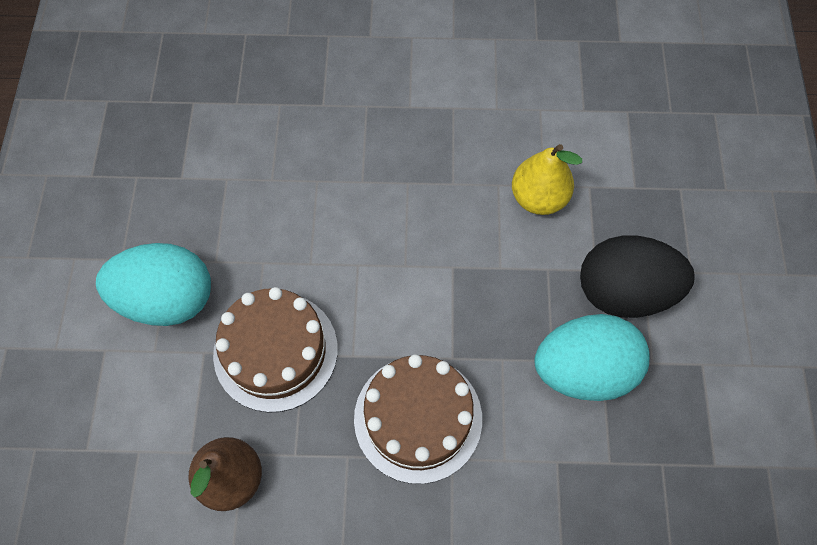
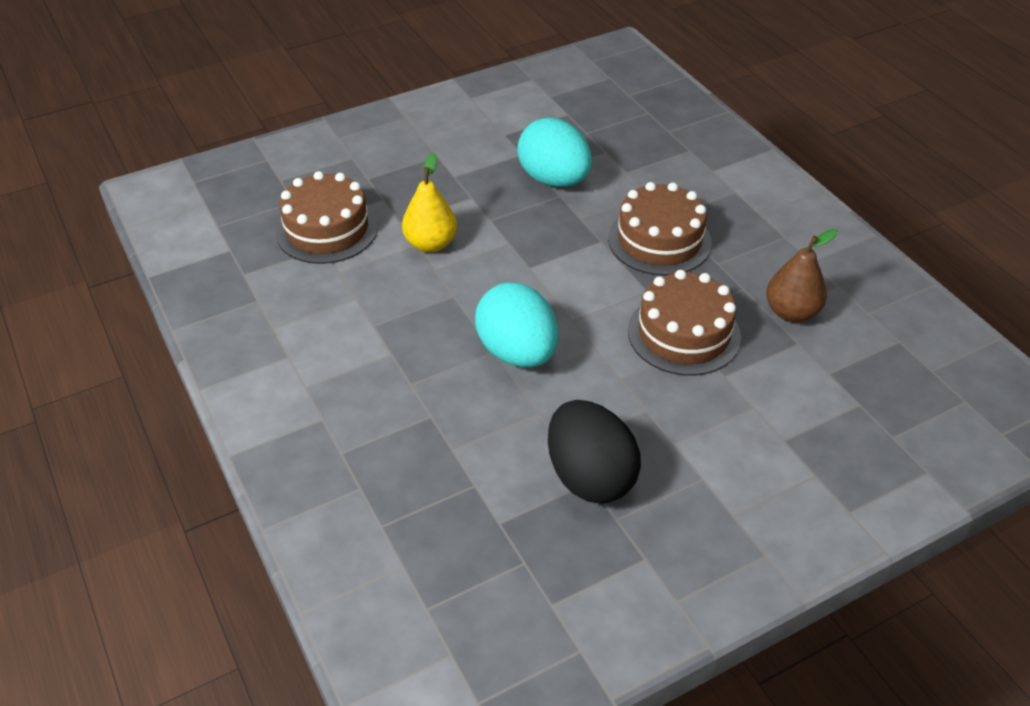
camera: 120 degrees left, 20 degrees down
turquoise egg [96,243,211,326] -> turquoise egg moved to [475,282,558,368]
black egg [580,235,694,318] -> black egg moved to [548,400,641,504]
none -> brown cake [275,171,378,264]

